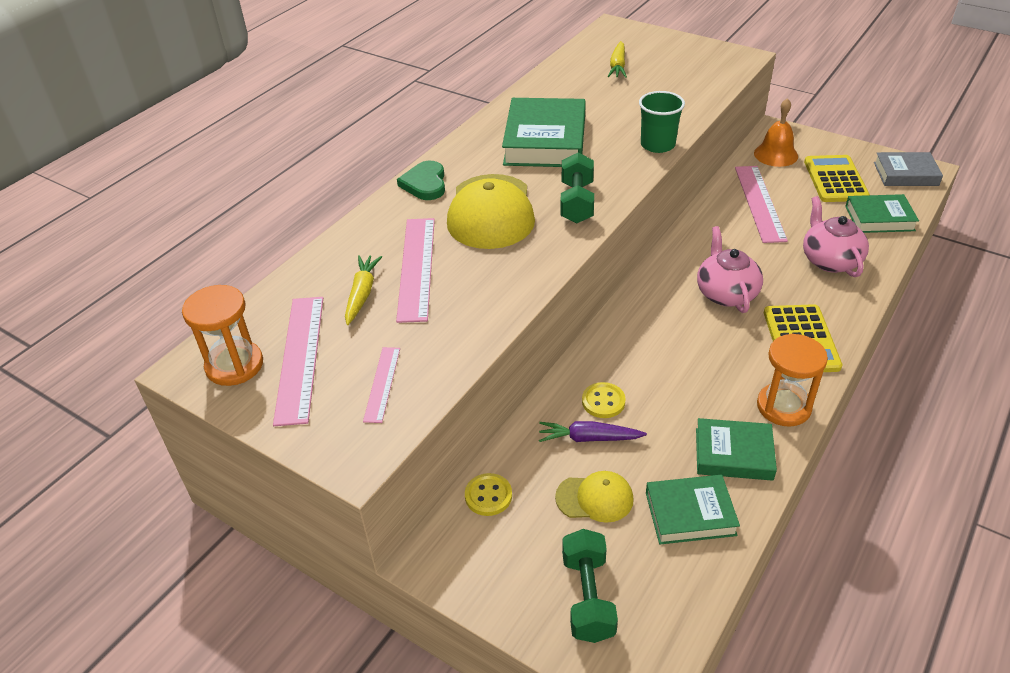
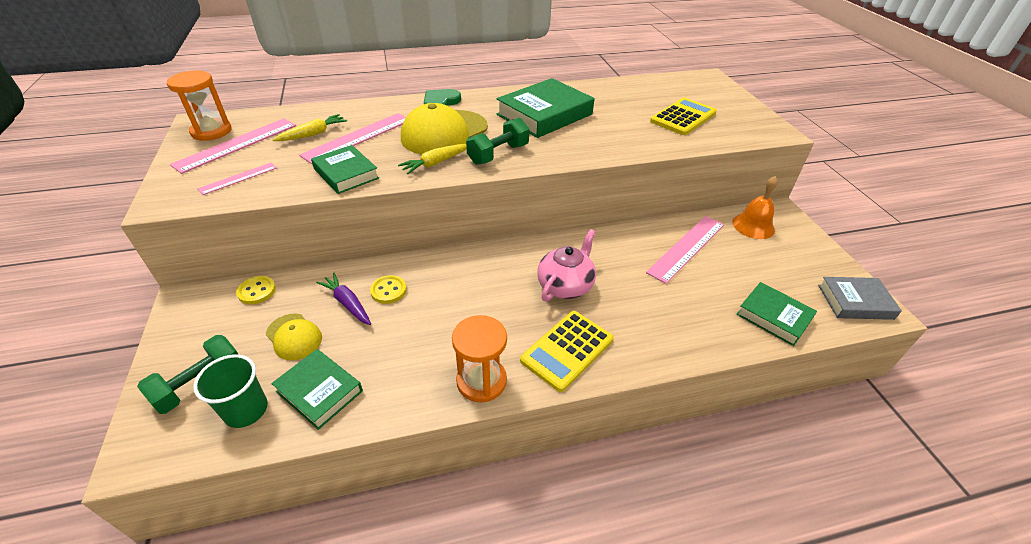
camera: 40 degrees right, 0 degrees up
yellow carrot [608,41,627,78] -> yellow carrot moved to [398,144,467,174]
green cup [639,91,685,153] -> green cup moved to [193,354,268,428]
green book [696,418,777,481] -> green book moved to [311,145,379,194]
pink teapot [803,196,869,277] -> none
yellow calculator [804,155,870,202] -> yellow calculator moved to [650,98,717,135]
grey book [874,152,943,186] -> grey book turned 45 degrees counterclockwise [818,277,902,320]

